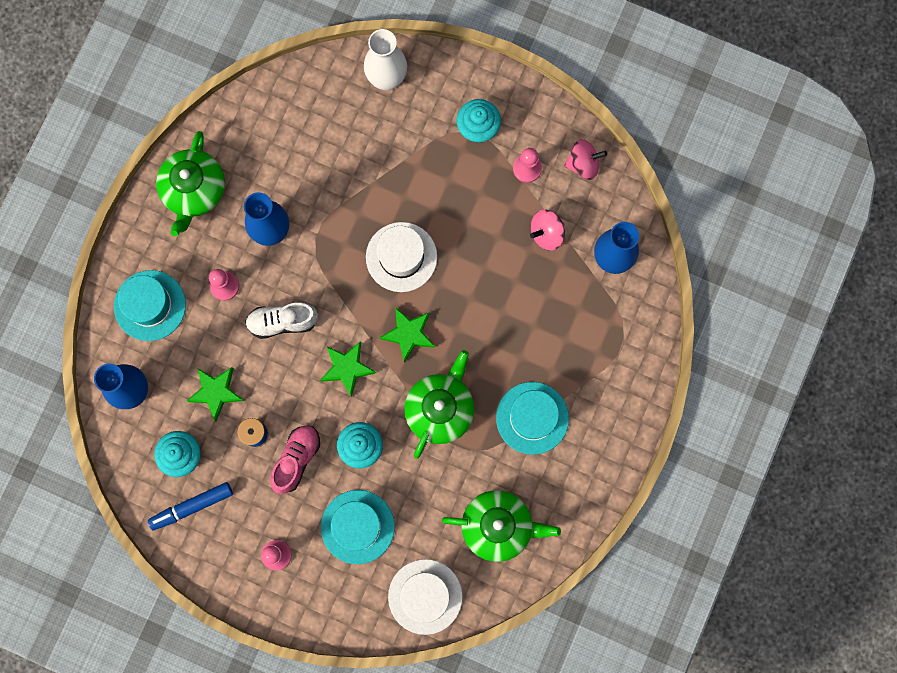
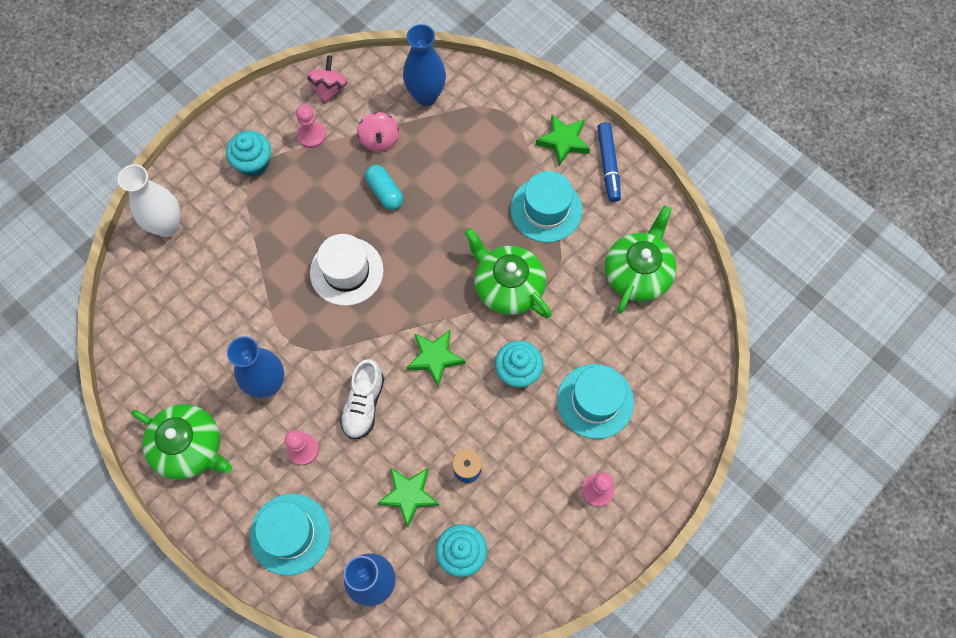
camera: 70 degrees left, 10 degrees down
blue marker [148,482,233,531] -> blue marker moved to [597,122,621,202]
pink shoe [270,425,320,494] -> none
green star [380,307,435,363] -> green star moved to [536,114,590,166]
white hat [388,559,463,635] -> none
none -> turquoise capsule [365,165,403,210]

